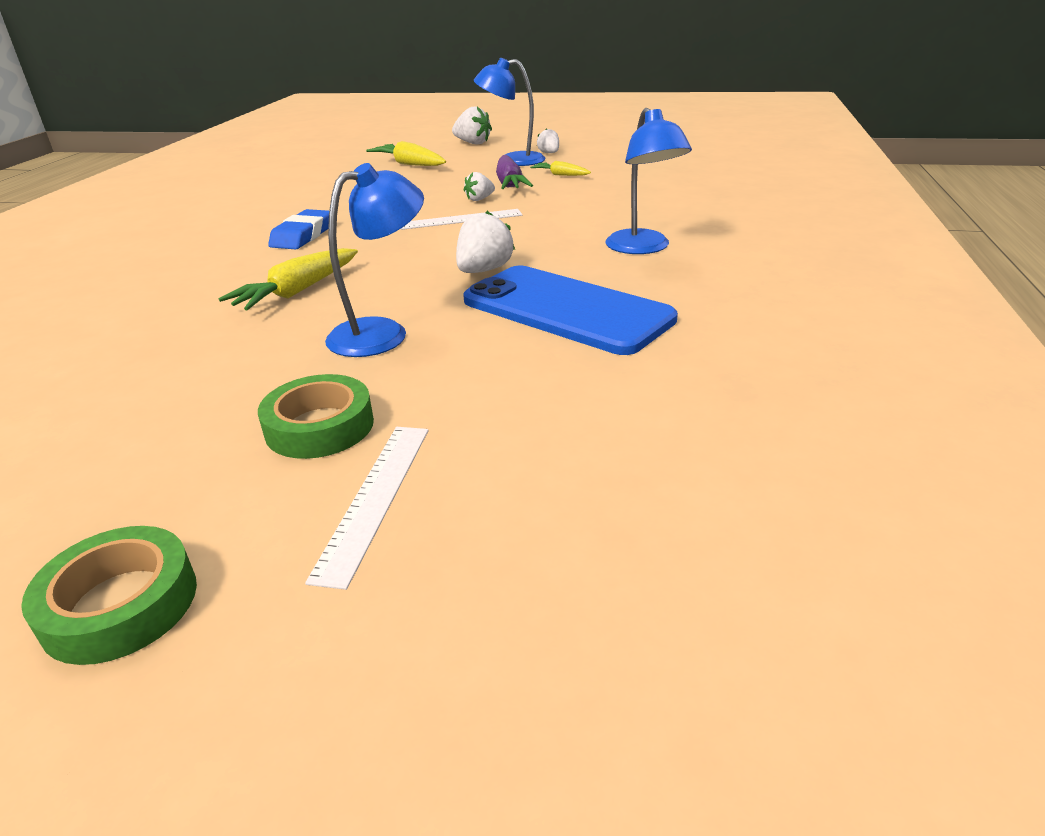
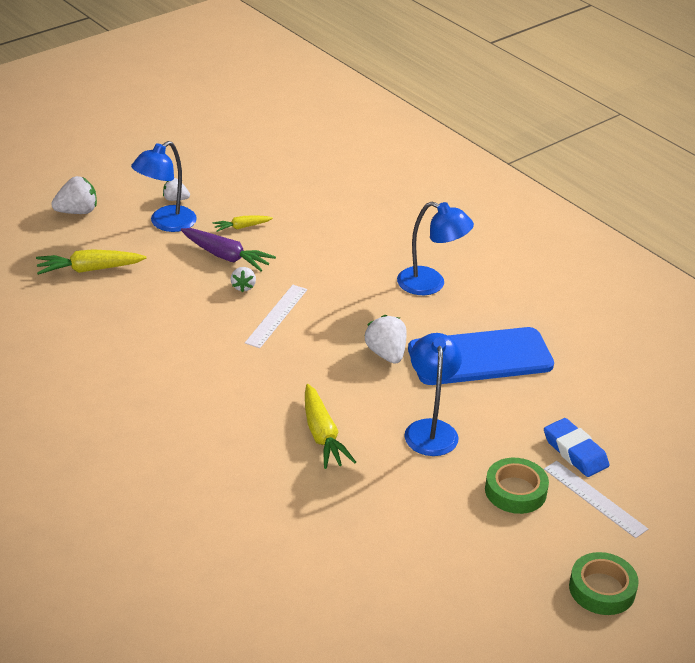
camera: 55 degrees left, 5 degrees up
blue eraser [268,209,329,249] -> blue eraser moved to [544,418,609,477]

